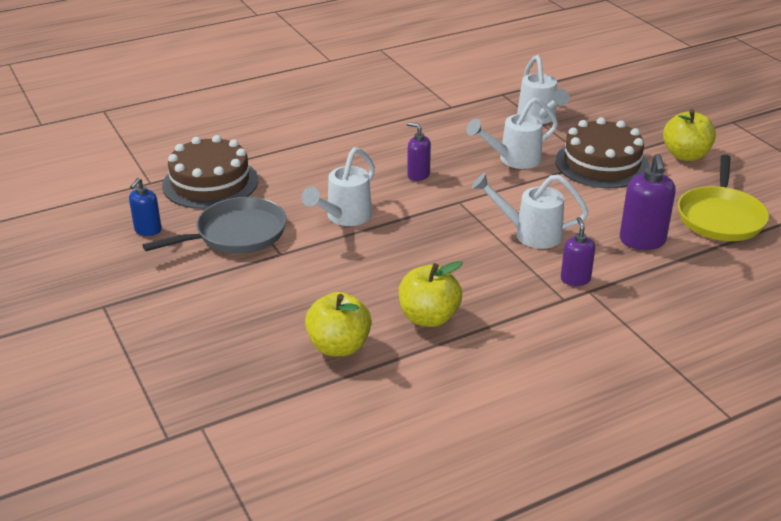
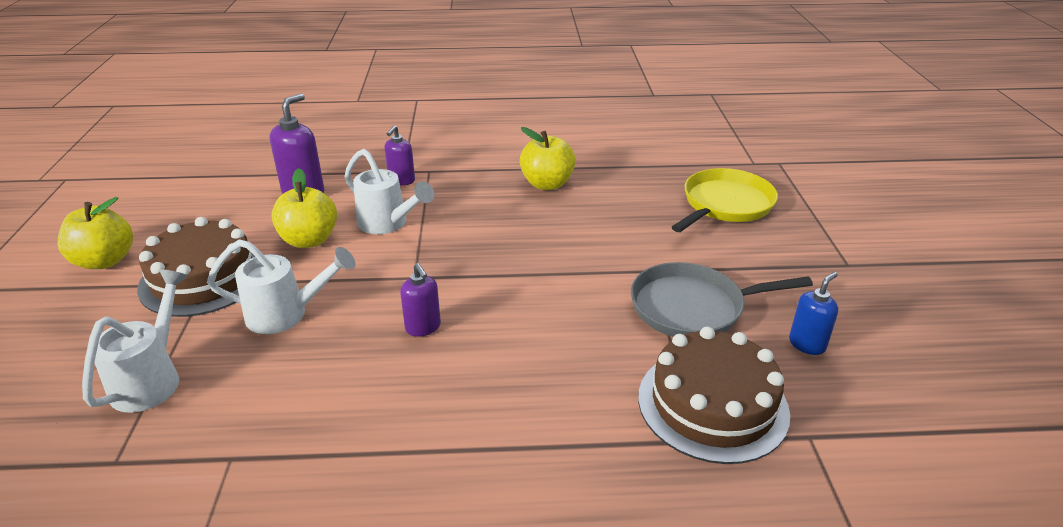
camera: 155 degrees left, 0 degrees up
white watering can [302,147,375,226] -> none
yellow apple [305,292,372,356] -> yellow apple moved to [271,168,337,248]
yellow pan [678,155,769,241] -> yellow pan moved to [672,168,778,232]

